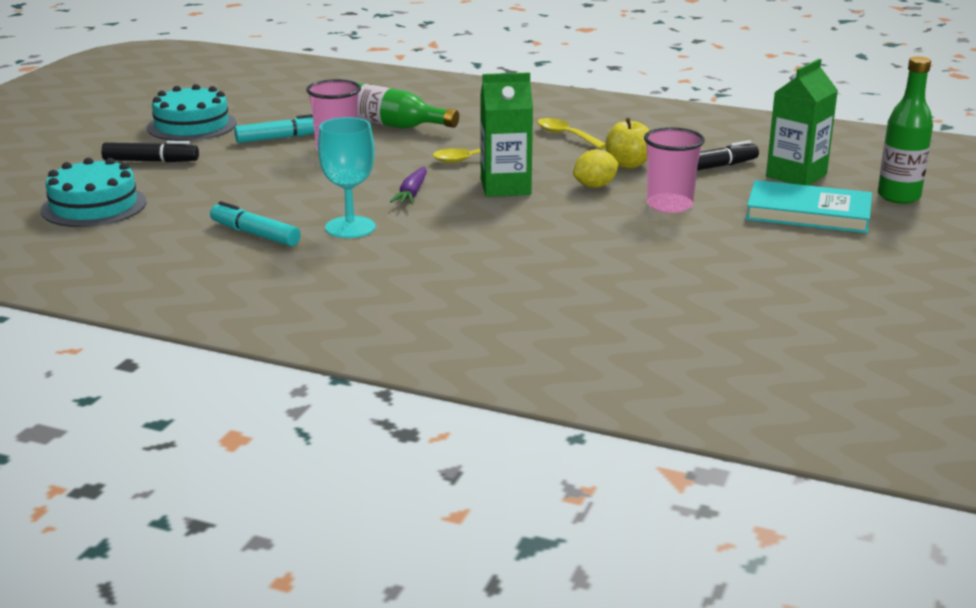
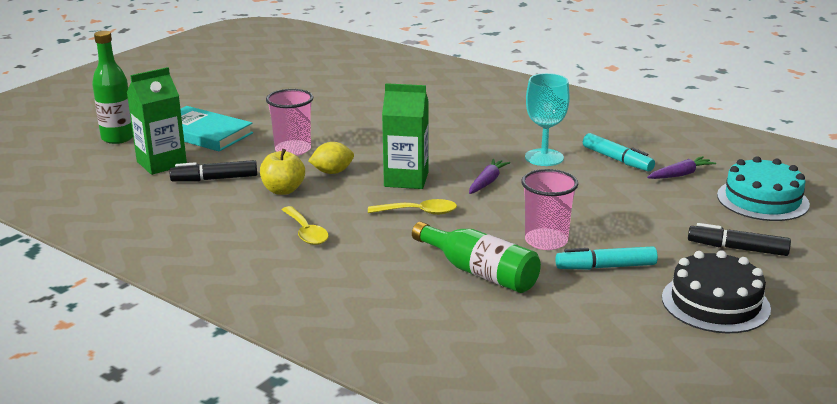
camera: 165 degrees left, 0 degrees up
turquoise cake [147,84,237,141] -> black cake [662,250,771,333]
none -> purple carrot [647,156,716,179]

